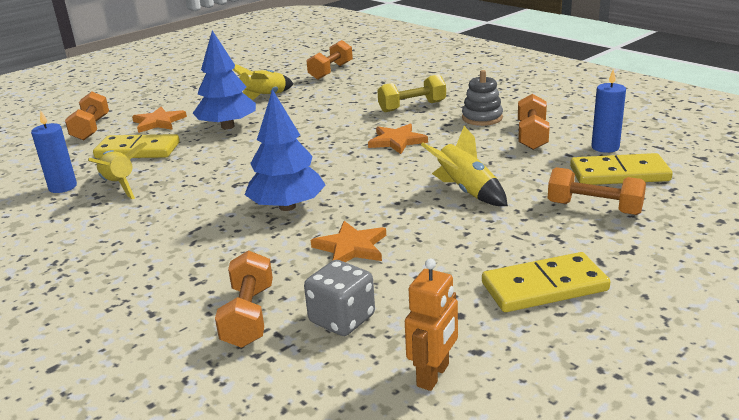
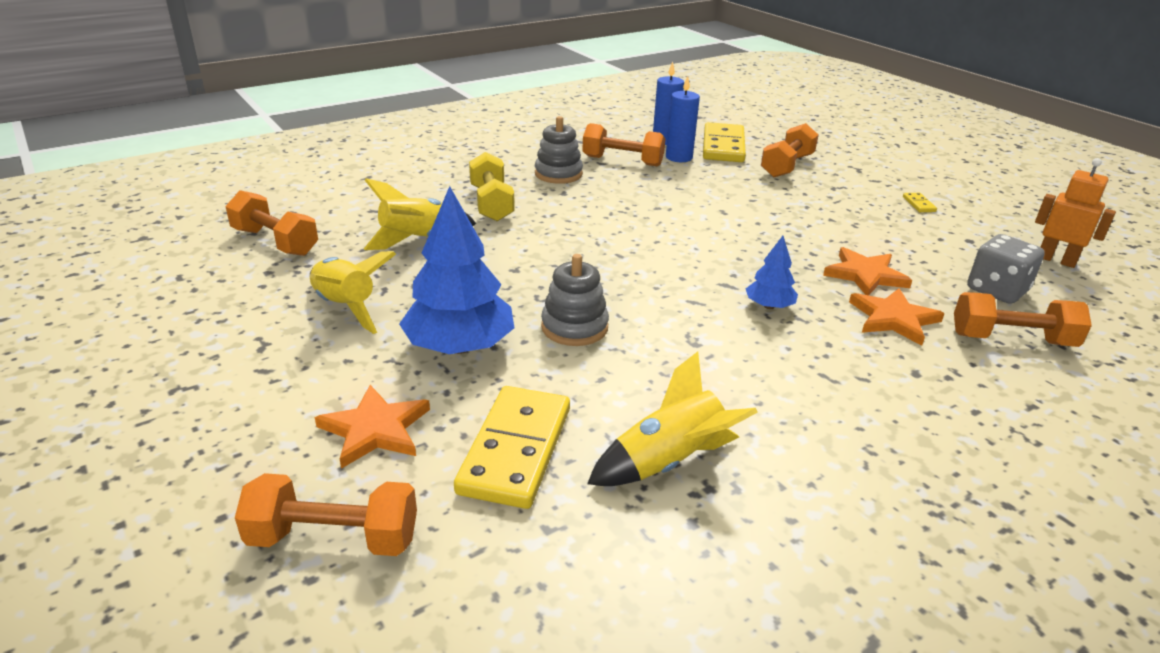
camera: 85 degrees left, 5 degrees up
blue candle [31,111,77,193] -> blue candle moved to [666,76,700,162]
blue tree [245,89,326,211] -> blue tree [746,236,798,309], size x0.51
orange star [368,124,428,154] -> orange star moved to [849,288,945,346]
yellow rocket [421,126,508,206] -> yellow rocket moved to [364,178,477,250]
yellow domino [482,252,610,312] -> yellow domino [903,193,937,212], size x0.40
none -> grey stacking toy [541,254,609,346]

